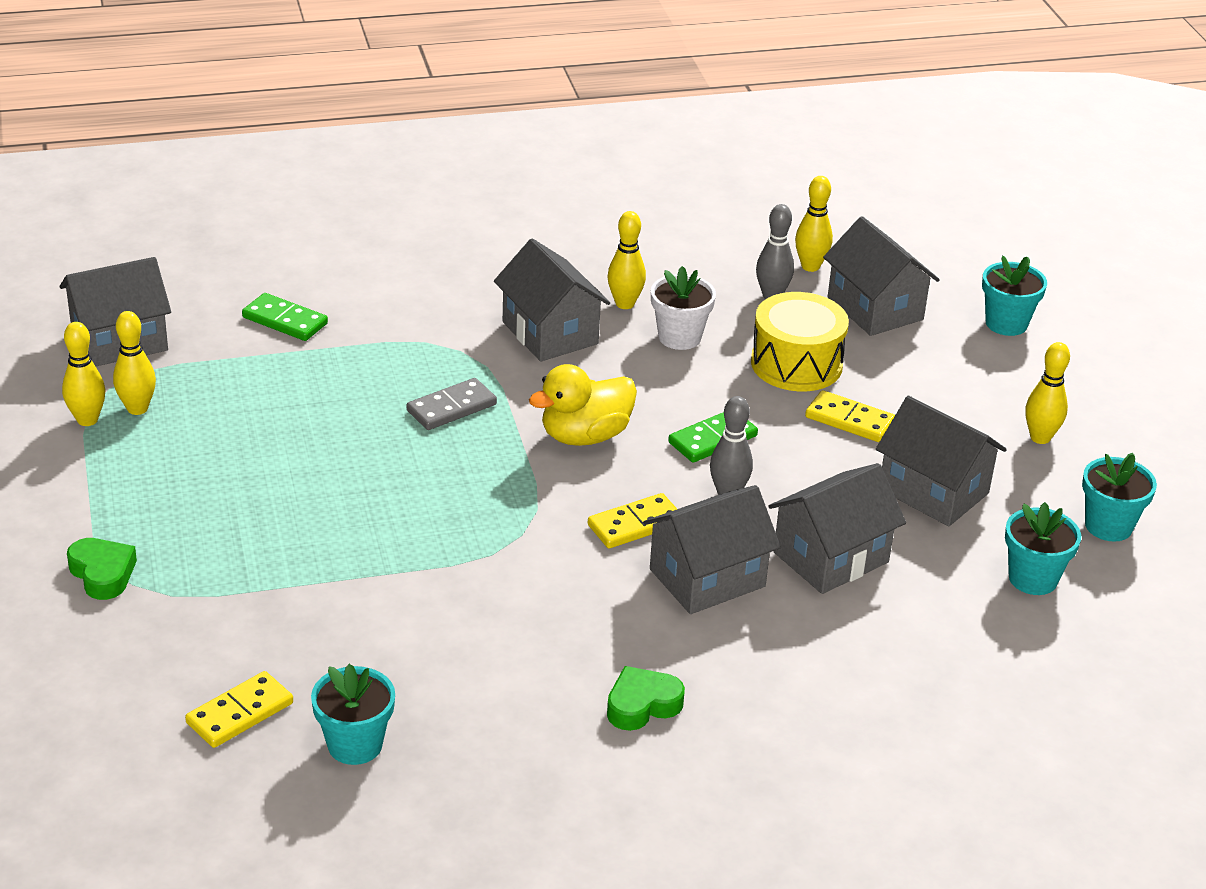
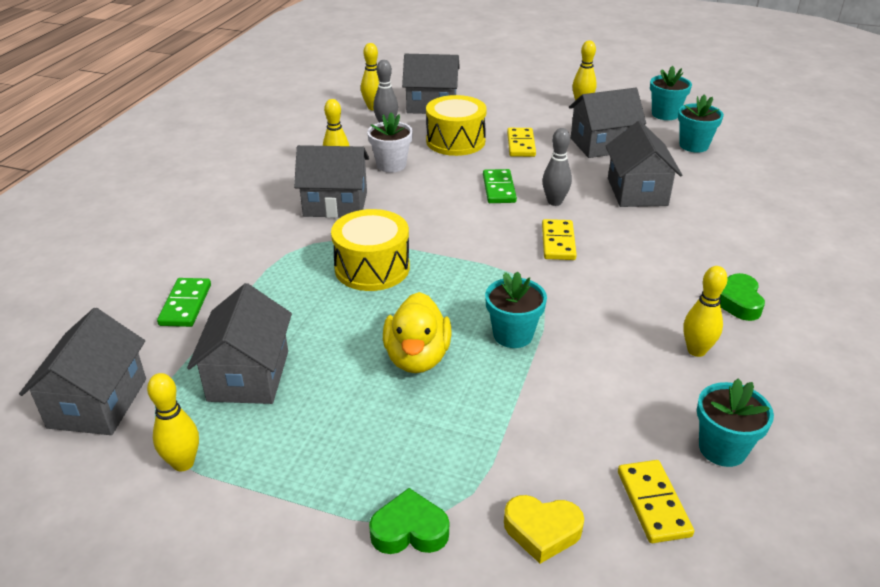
camera: 55 degrees left, 0 degrees up
yellow bowling pin [113,311,156,415] -> yellow bowling pin moved to [683,266,728,357]
green domino [242,293,328,341] -> green domino turned 60 degrees counterclockwise [157,278,211,327]
grey domino [407,378,497,430] -> yellow drum [331,209,410,291]
yellow duck [529,364,637,446] -> yellow duck moved to [383,292,452,373]
grey house [643,485,781,614] -> grey house moved to [187,283,292,404]
yellow domino [805,390,895,442] -> yellow domino turned 60 degrees counterclockwise [507,128,536,157]
turquoise flower pot [982,256,1047,336] -> turquoise flower pot moved to [485,271,547,348]
none -> yellow heart [504,495,584,564]

